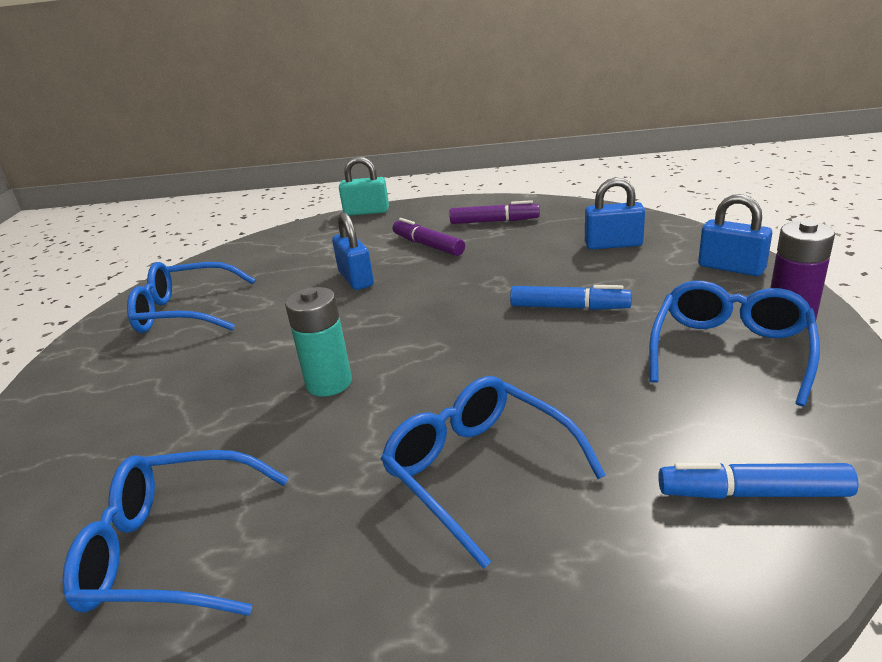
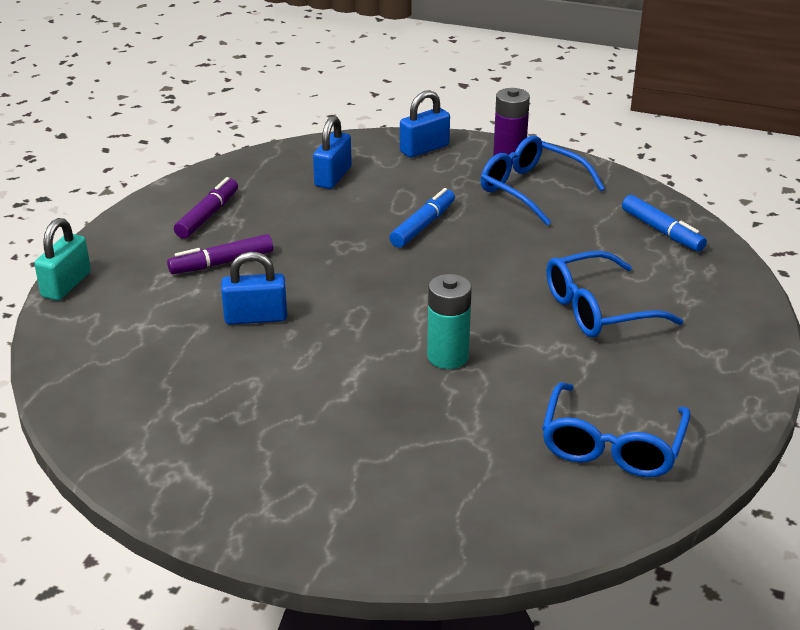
camera: 75 degrees left, 5 degrees up
blue glasses [127,262,255,333] -> none
blue marker [658,462,859,499] -> blue marker turned 60 degrees counterclockwise [622,195,707,252]

